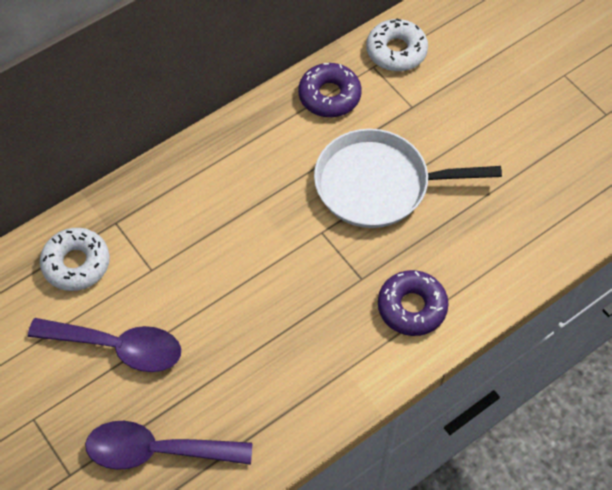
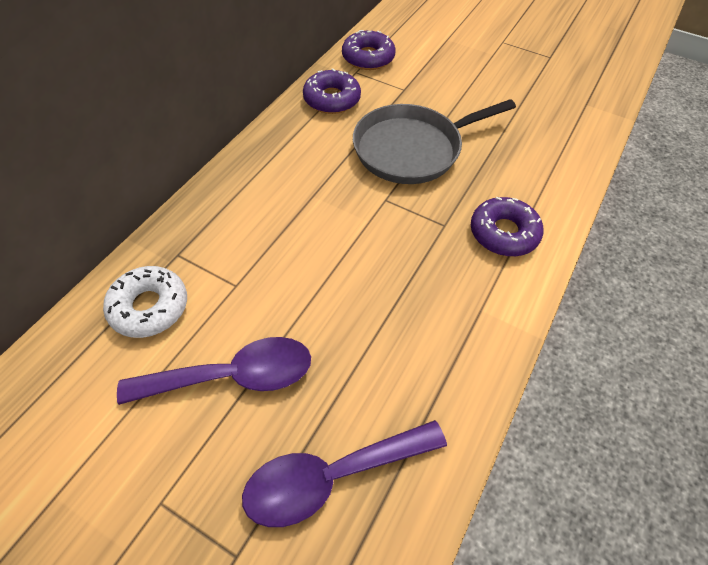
camera: 25 degrees left, 5 degrees down
white pan [314,129,502,228] -> grey pan [353,99,516,184]
white donut [366,18,428,71] -> purple donut [342,30,396,70]

